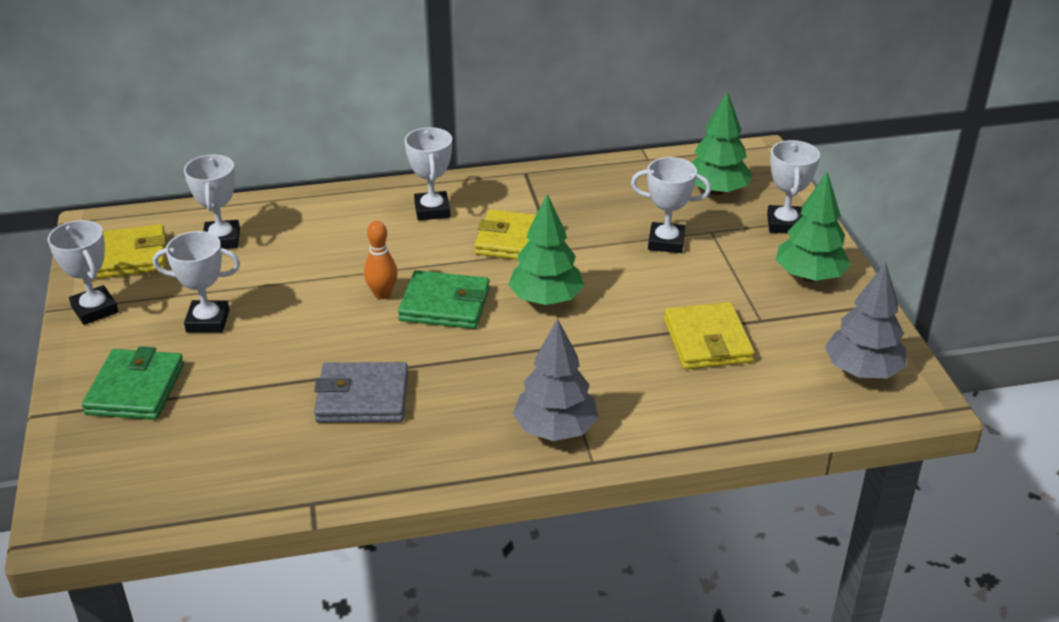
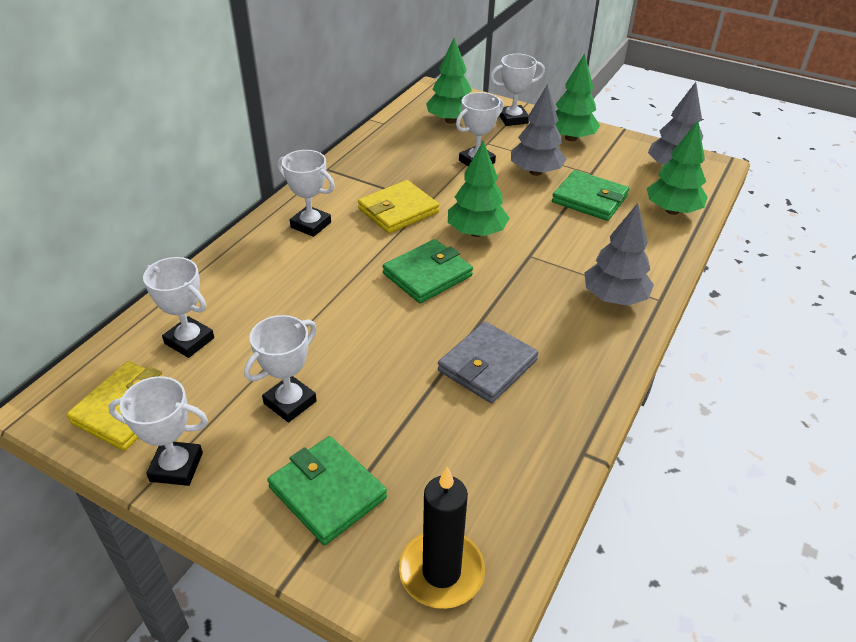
camera: 50 degrees left, 5 degrees up
orange bowling pin [364,221,398,299] -> none
yellow wallet [664,302,755,370] -> green wallet [552,170,629,221]
white trophy [767,140,820,233] -> white trophy turned 60 degrees counterclockwise [490,54,545,126]
none -> black candle [399,467,485,609]
none -> grey tree [511,84,566,176]
none -> green tree [646,121,708,215]

